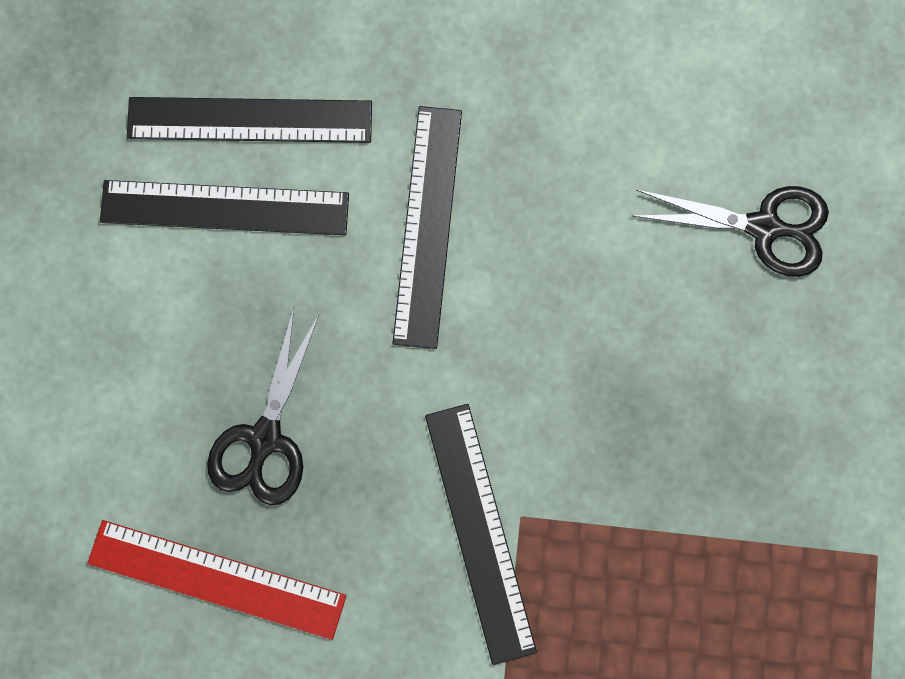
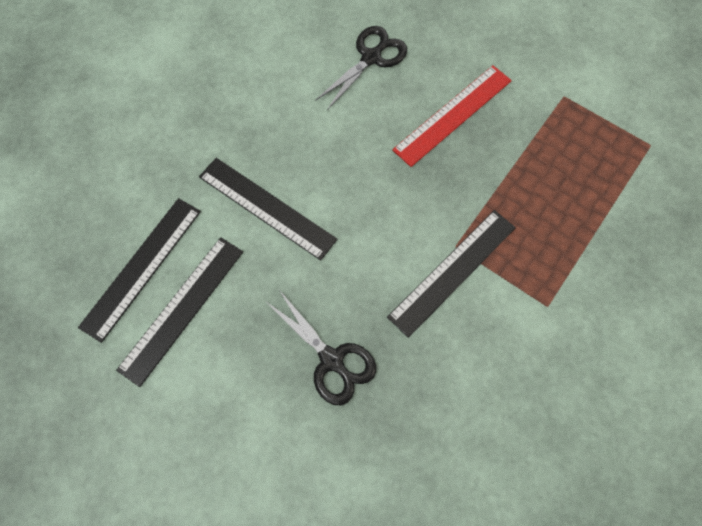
camera: 60 degrees left, 10 degrees down
red ruler [87,520,346,640] -> red ruler moved to [392,66,512,167]
black ruler [425,404,537,665] -> black ruler turned 60 degrees counterclockwise [387,210,516,338]

